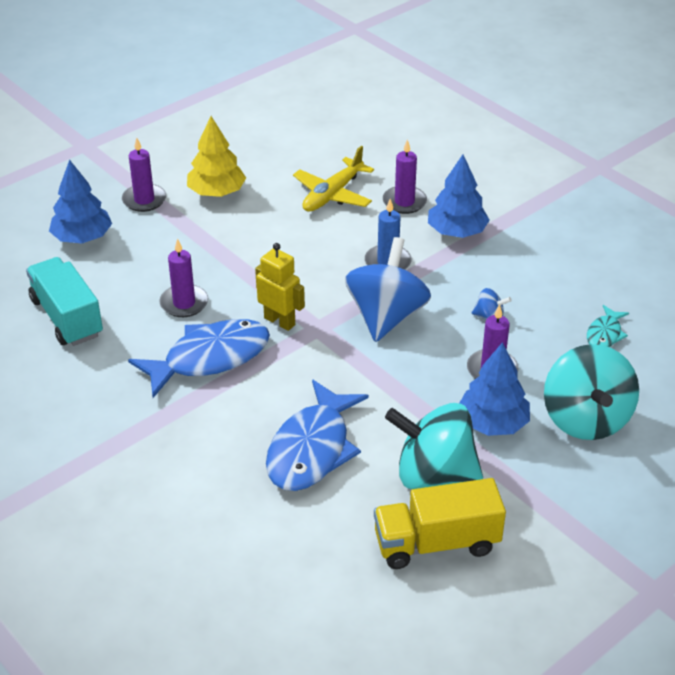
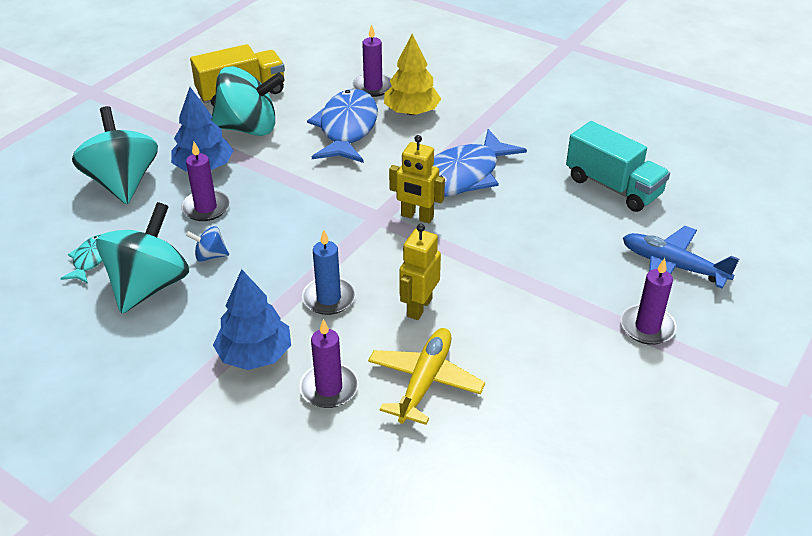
camera: 165 degrees right, 0 degrees up
blue tree [49,160,112,244] -> blue plane [623,226,739,289]
purple candle [159,238,208,317] -> purple candle moved to [353,24,392,97]
yellow tree [187,116,246,197] -> yellow tree moved to [384,34,441,115]
blue spinning top [345,237,431,342] -> none
none -> turquoise spinning top [96,202,189,314]
none -> yellow robot [399,224,441,320]

